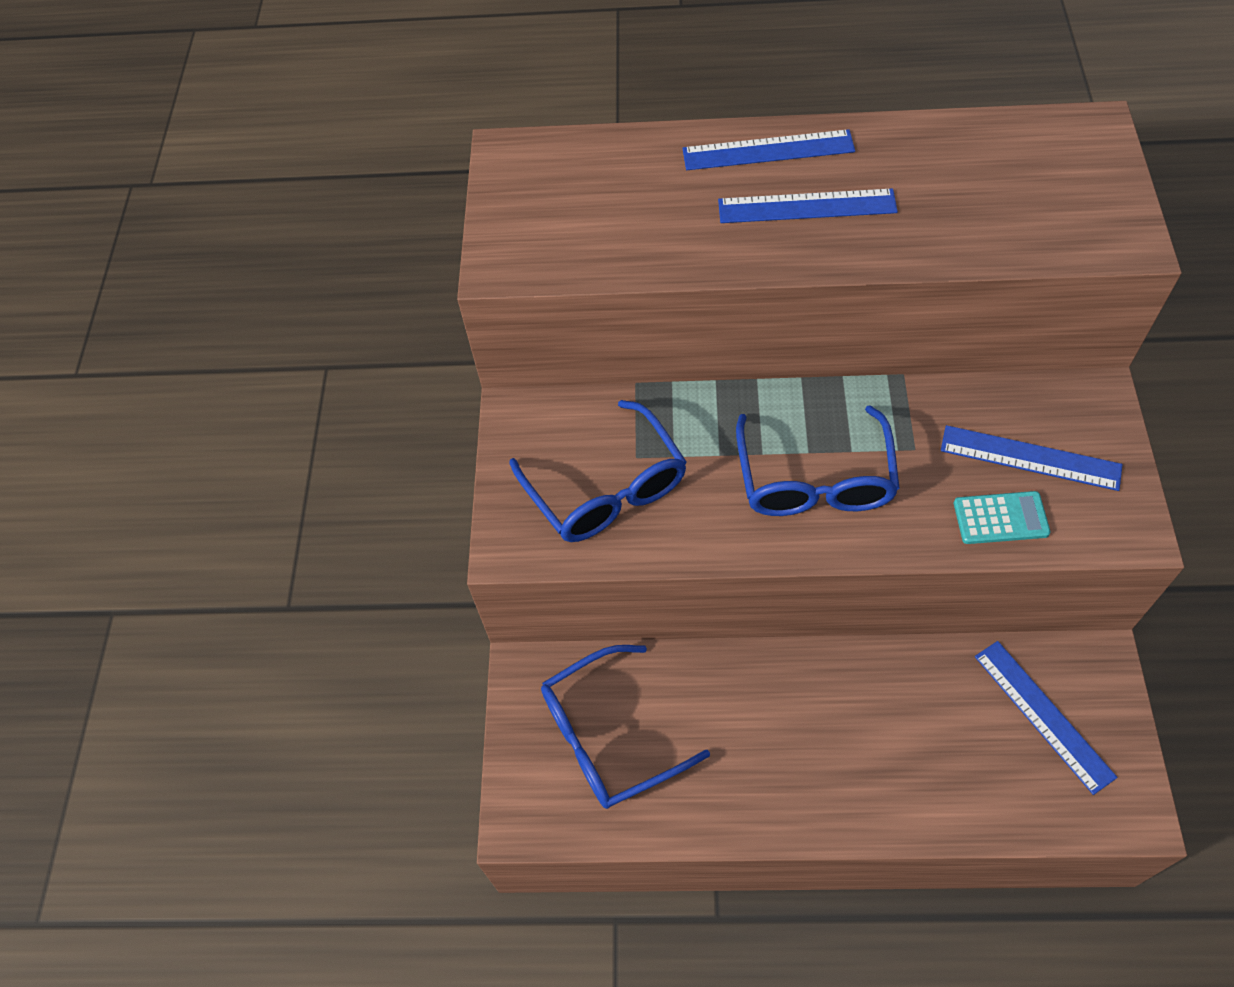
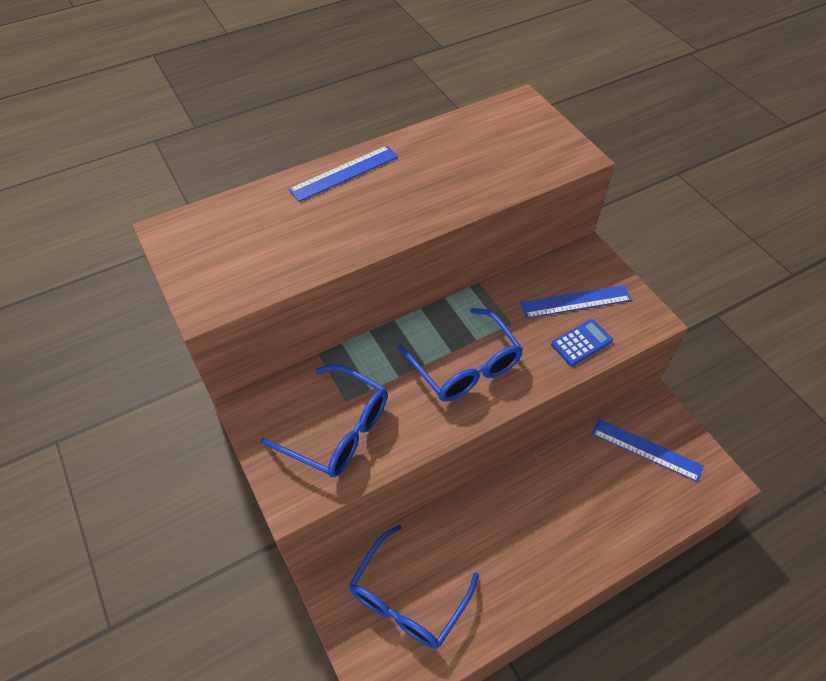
camera: 35 degrees left, 5 degrees down
blue ruler [718,188,898,223] -> none
turquoise calculator [954,491,1051,544] -> blue calculator [551,319,613,366]

